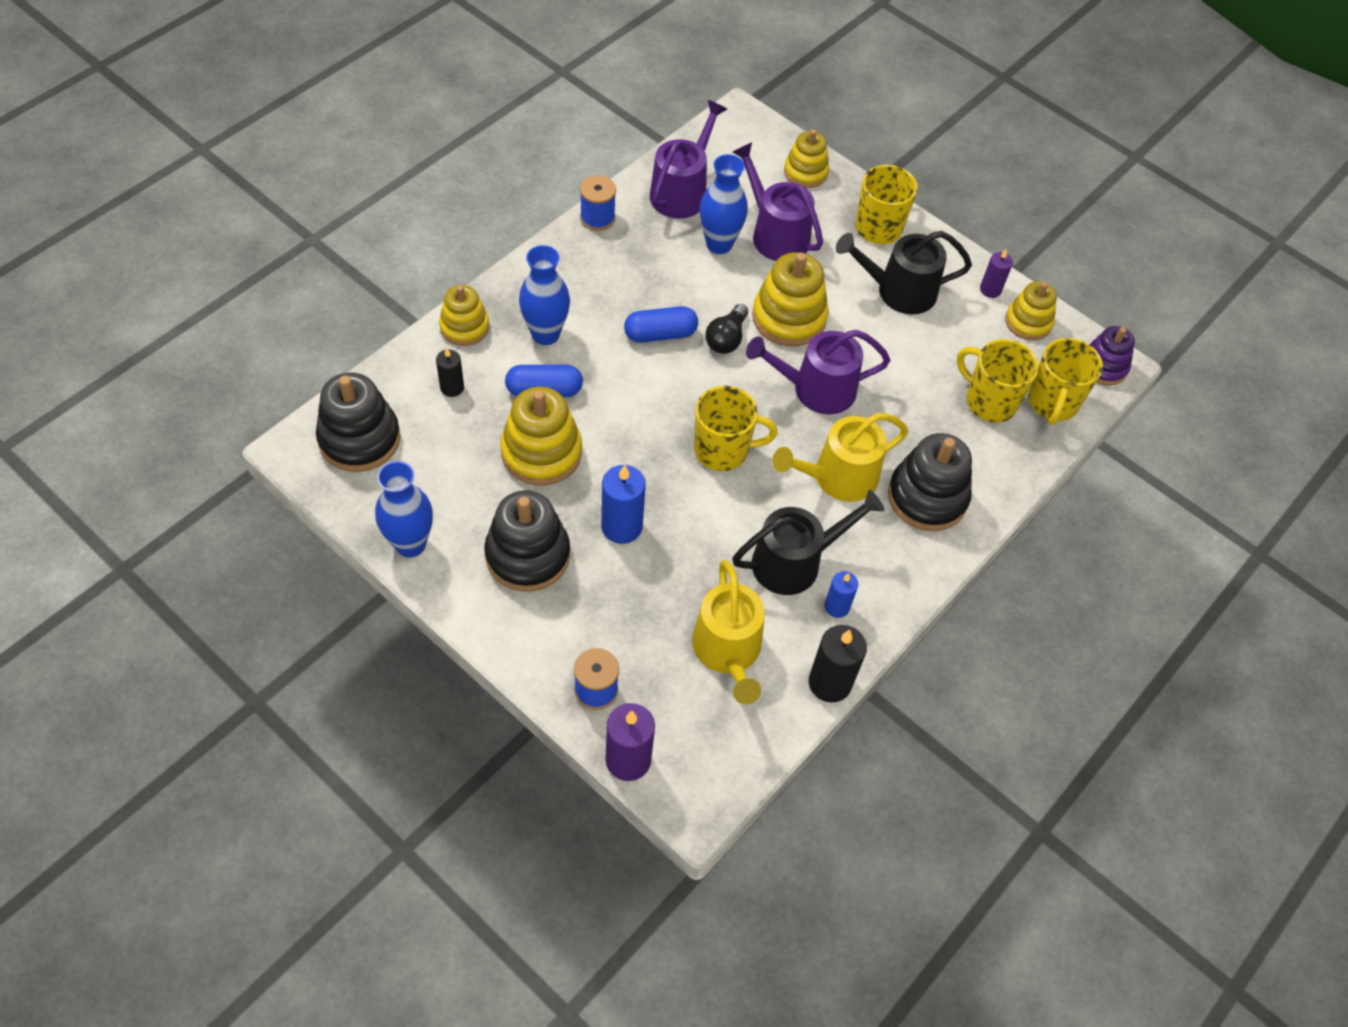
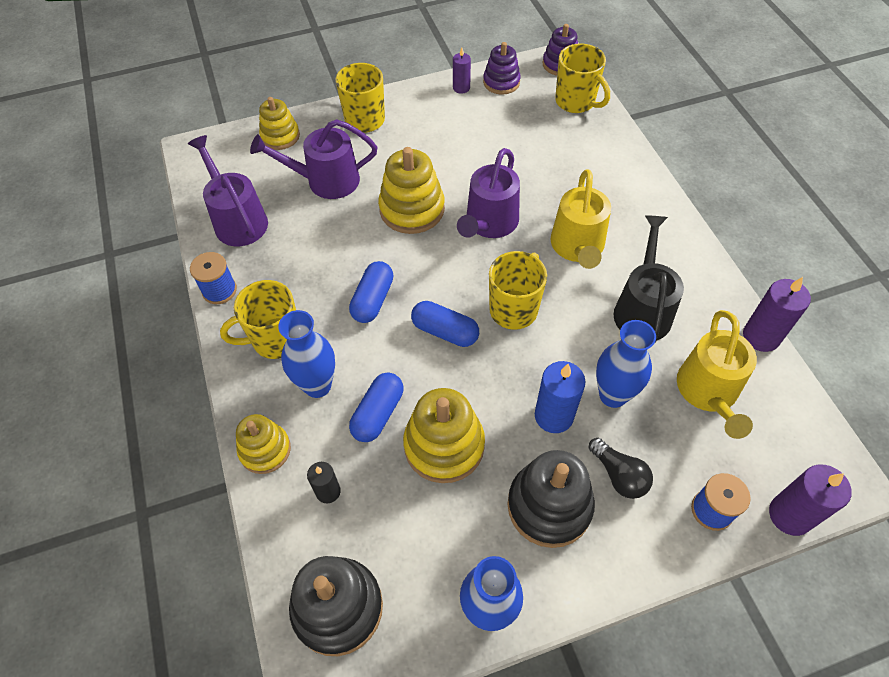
camera: 55 degrees left, 0 degrees up
yellow watering can [692,560,765,704] -> yellow watering can turned 75 degrees clockwise [677,310,757,439]
blue vase [700,154,748,254] -> blue vase moved to [596,320,656,408]
black light bulb [705,304,748,354] -> black light bulb moved to [589,438,653,499]
black candle [809,625,867,703] -> purple candle [743,277,811,352]
blue candle [825,571,858,618] -> none
black watering can [836,231,972,314] -> none
black stacking toy [888,433,972,531] -> none
yellow mug [957,339,1039,422] -> yellow mug moved to [220,280,296,359]
yellow stacking toy [1005,281,1057,341] -> purple stacking toy [483,42,521,95]
none -> blue capsule [411,301,479,347]

